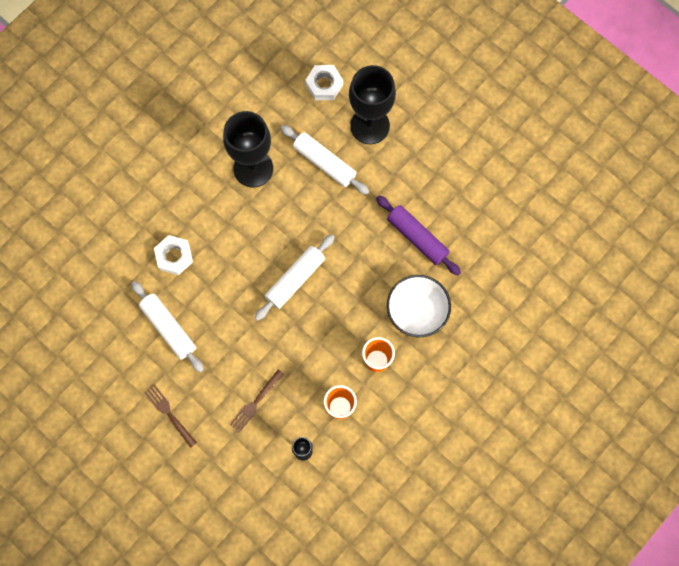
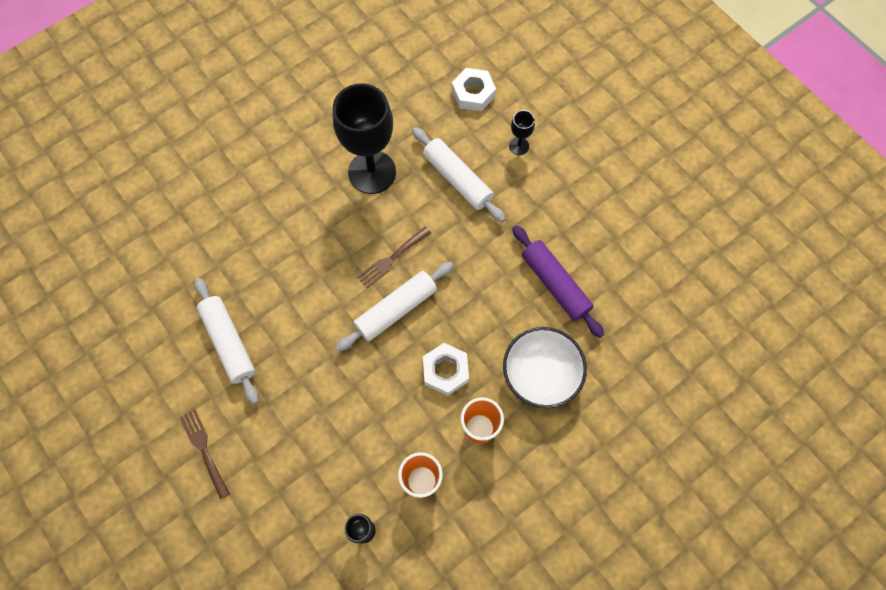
camera: 10 degrees right, 5 degrees down
white nut [154,235,193,275] -> white nut moved to [423,343,469,396]
brown fork [229,370,284,433] -> brown fork moved to [357,226,431,288]
black goblet [349,65,396,144] -> black goblet [509,110,535,155], size x0.43

